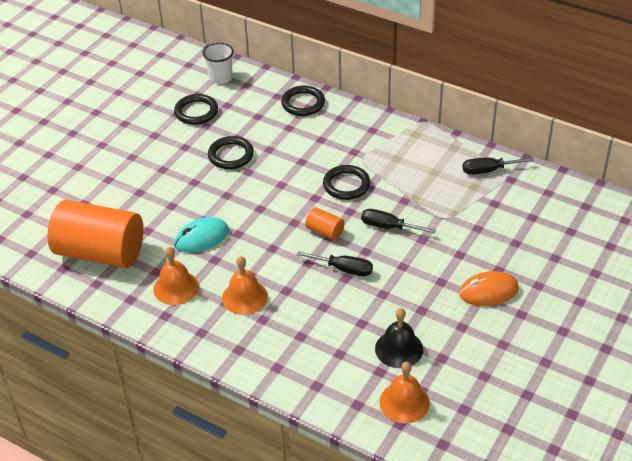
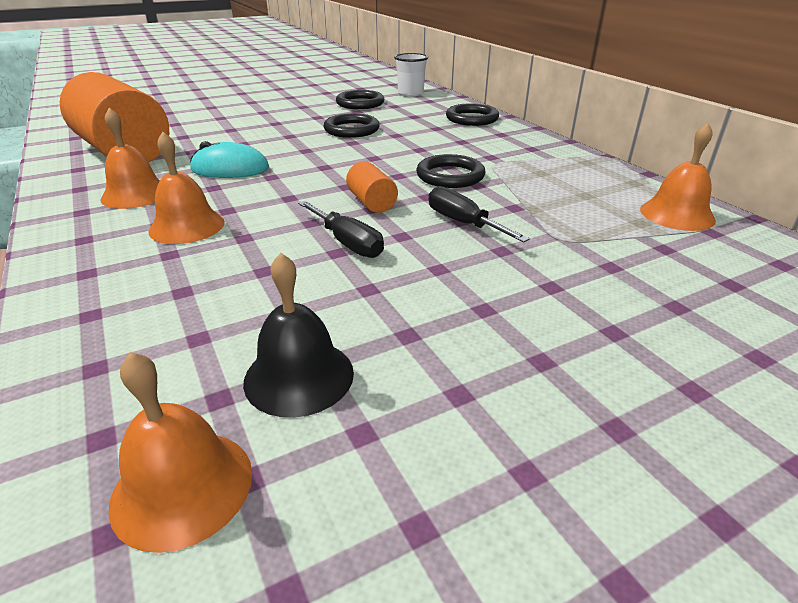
camera: 30 degrees right, 10 degrees down
orange mouse [459,271,519,306] -> none
black screwdriver [463,158,534,175] -> orange bell [640,123,716,231]

